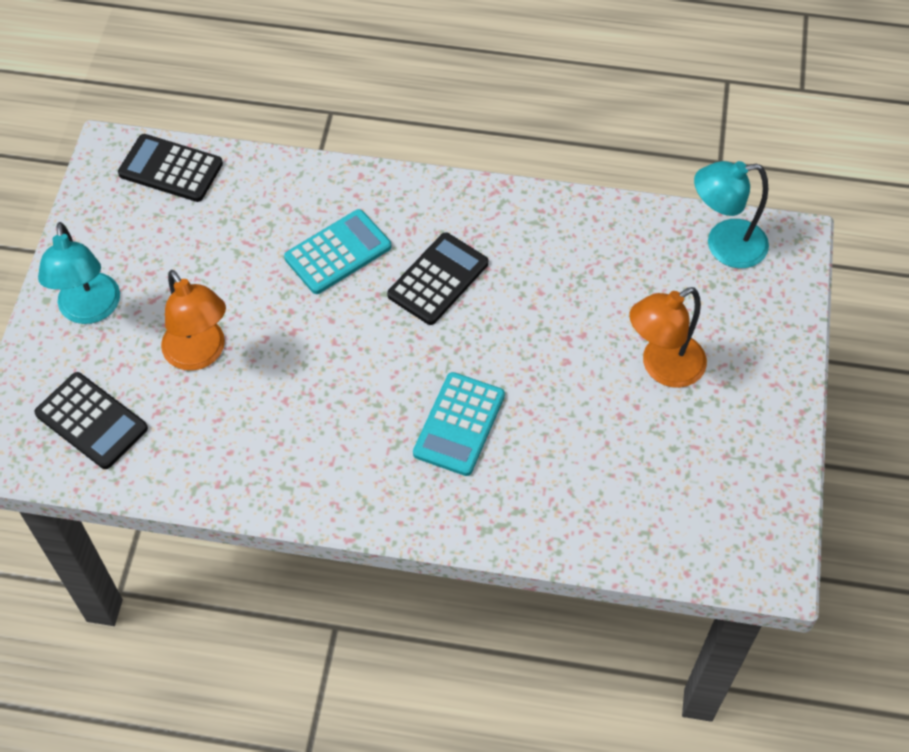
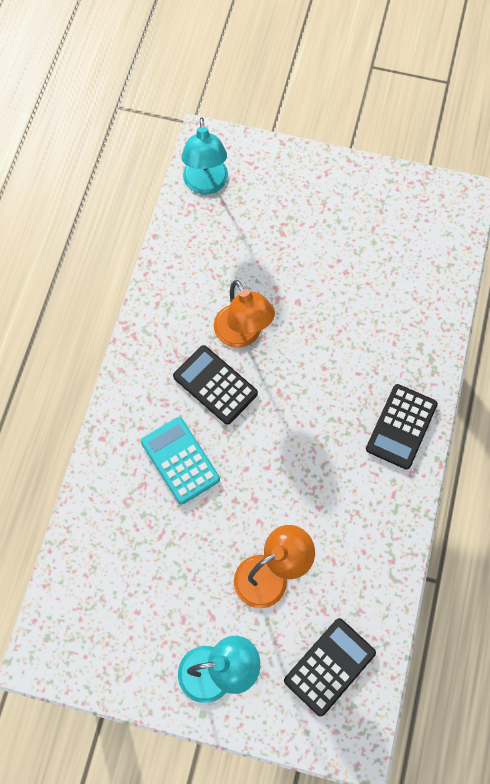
camera: 85 degrees left, 10 degrees up
black calculator [118,134,223,202] -> black calculator moved to [366,384,438,469]
turquoise calculator [413,372,505,476] -> none
orange lamp [629,287,707,388] -> orange lamp moved to [214,280,275,348]

